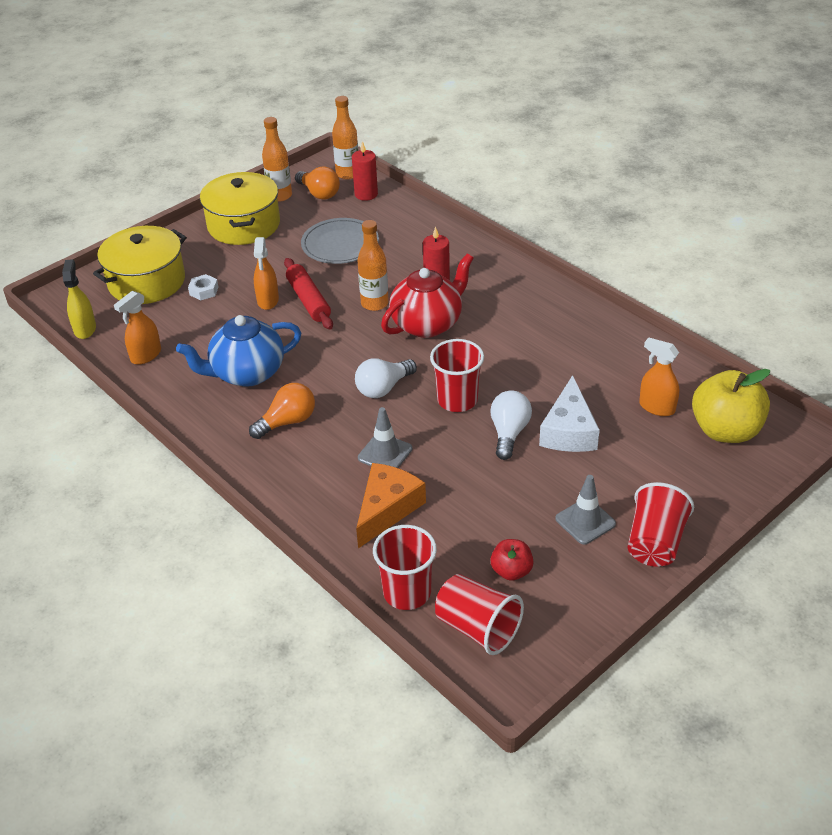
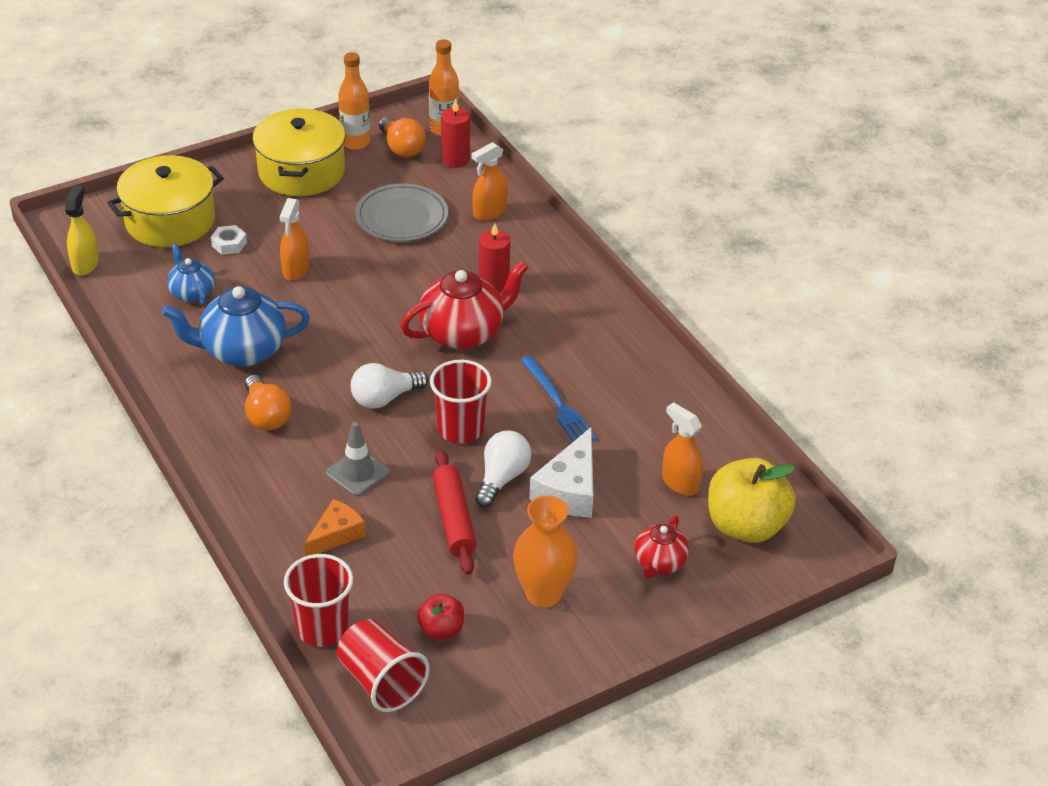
camera: 10 degrees right, 0 degrees up
orange spray bottle [114,291,161,365] -> orange spray bottle moved to [472,142,508,221]
orange light bulb [249,383,315,439] -> orange light bulb turned 90 degrees clockwise [245,375,292,430]
red rolling pin [284,258,333,329] -> red rolling pin moved to [432,449,477,575]
orange cheese [356,463,426,548] -> orange cheese [304,499,366,556], size x0.67
orange bottle [358,220,389,311] -> none
grey traffic cone [555,475,616,545] -> orange vase [513,495,578,608]
red cup [628,482,694,567] -> none
none -> blue teapot [167,243,215,304]
none -> blue fork [521,356,597,442]
none -> red teapot [634,515,689,578]

